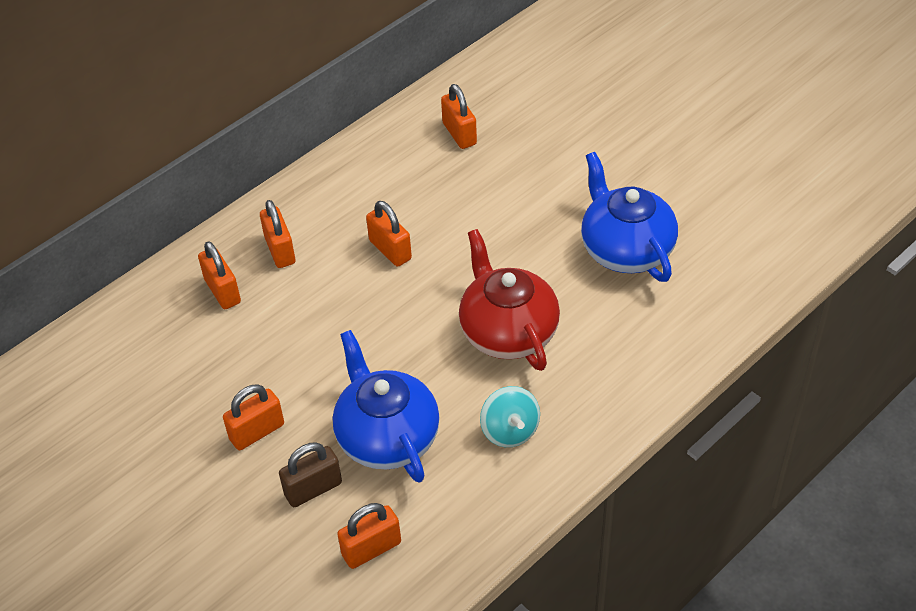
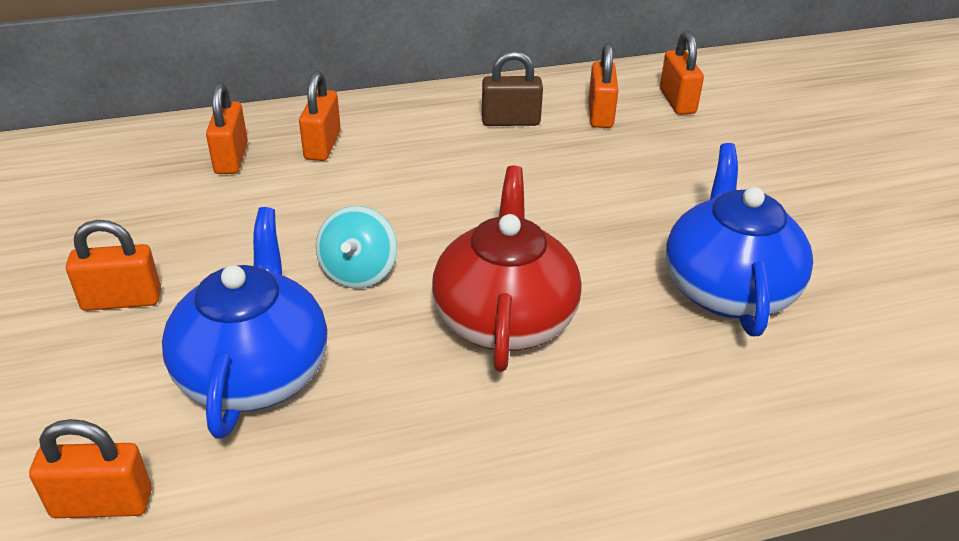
camera: 25 degrees right, 10 degrees down
brown padlock [279,442,342,507] -> brown padlock moved to [482,51,543,126]
orange padlock [366,201,412,267] -> orange padlock moved to [660,31,704,115]
turquoise spinning top [480,386,540,447] -> turquoise spinning top moved to [316,206,397,288]

